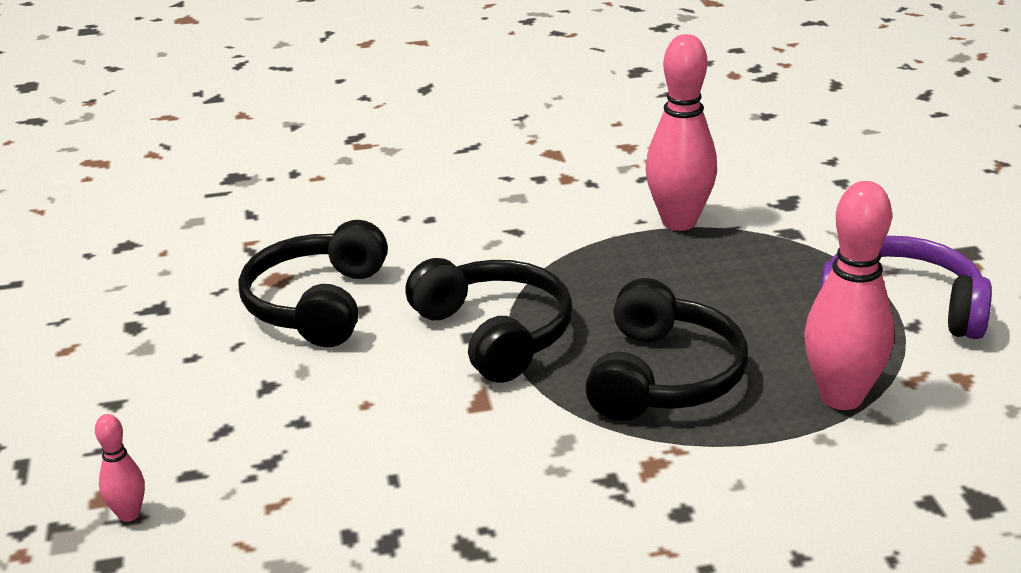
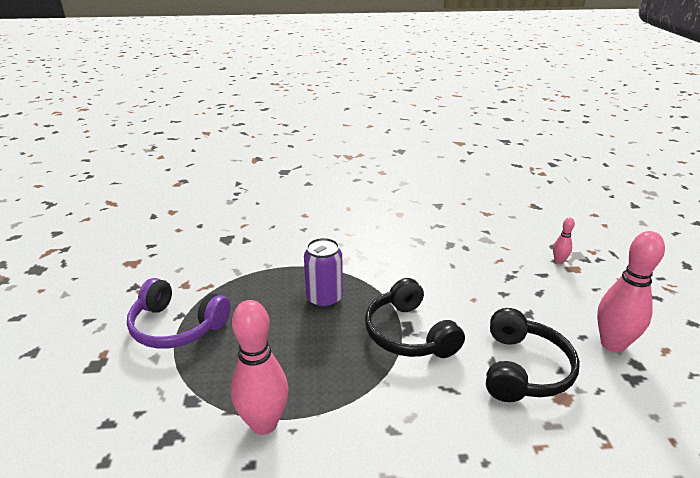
camera: 175 degrees left, 0 degrees up
black headphones [585,278,748,421] -> purple can [304,238,343,308]
pink bowling pin [804,181,895,410] -> pink bowling pin moved to [597,231,665,353]

